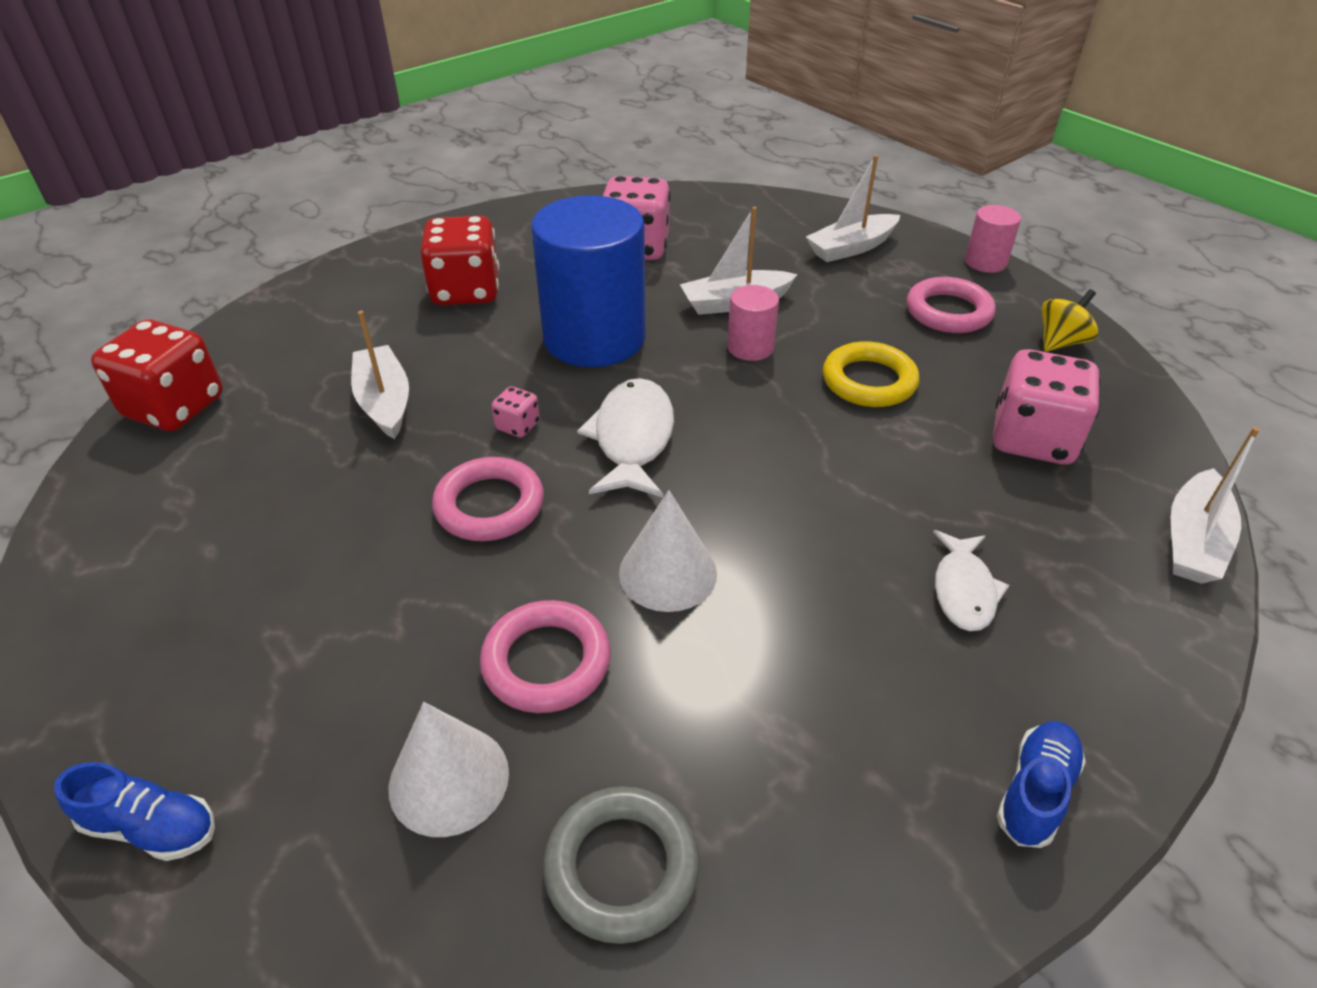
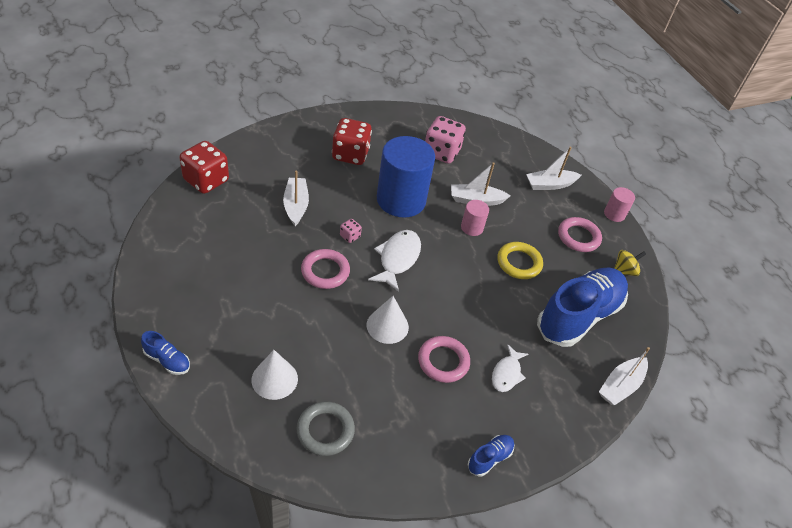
camera: 10 degrees right, 5 degrees up
pink ring [480,600,611,713] -> pink ring moved to [418,336,470,383]
pink dice [993,349,1100,464] -> blue shoe [537,267,628,347]

